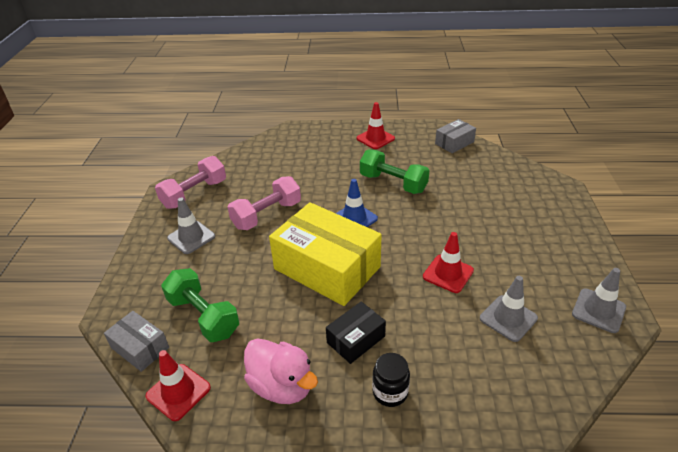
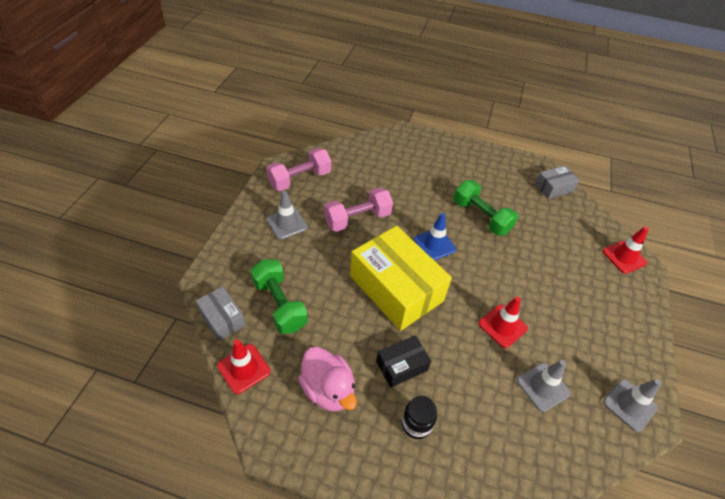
camera: 10 degrees right, 10 degrees up
red traffic cone [356,102,395,149] -> red traffic cone moved to [602,227,649,274]

